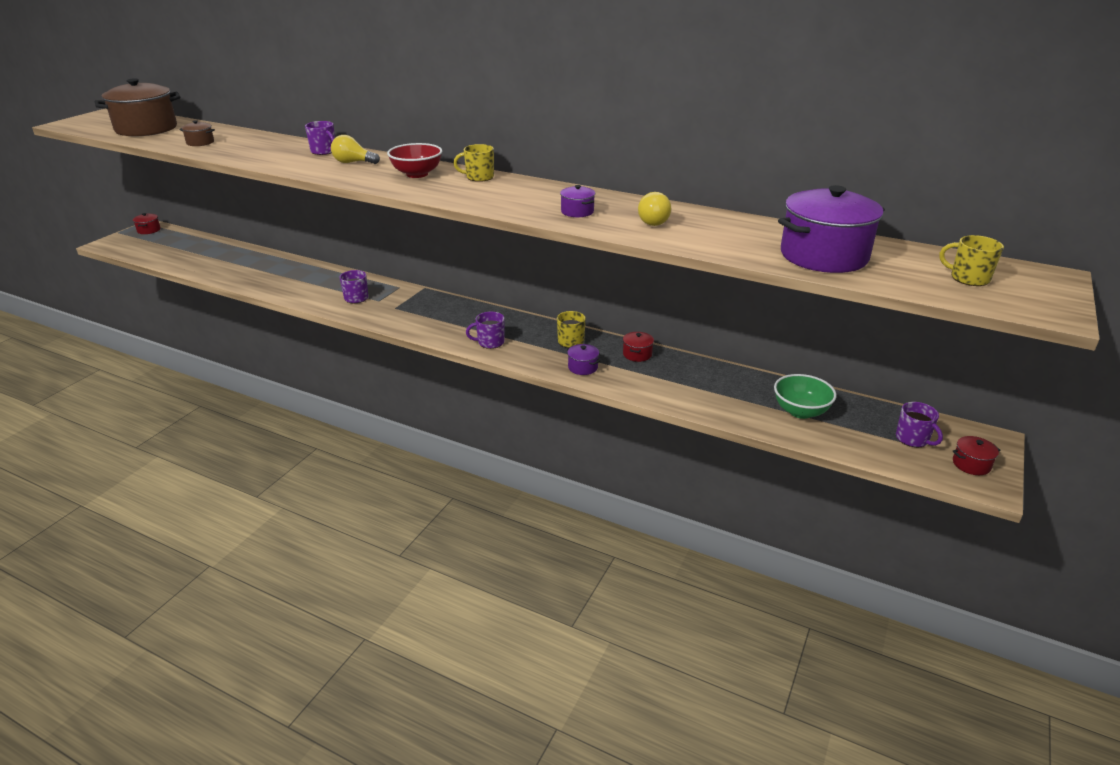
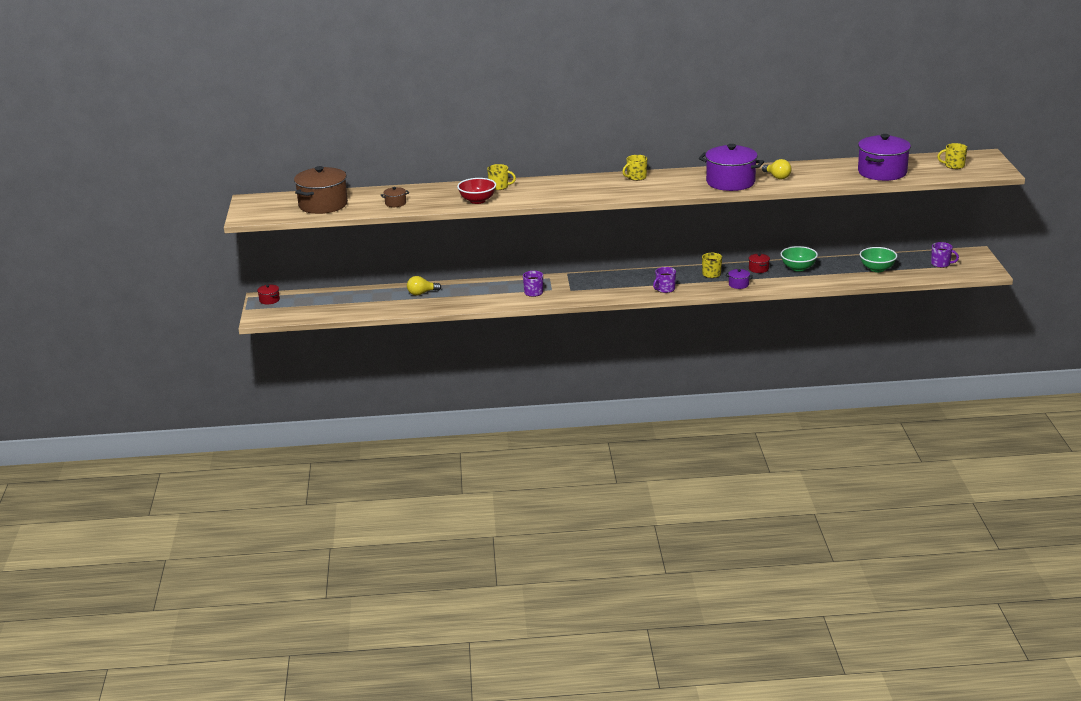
camera: 30 degrees left, 5 degrees down
purple mug [305,121,335,155] -> yellow mug [487,164,516,190]
yellow light bulb [331,135,380,164] -> yellow light bulb moved to [407,276,441,295]
red bowl [387,143,442,178] -> red bowl moved to [457,178,496,204]
purple pot [560,185,595,217] -> purple pot [699,144,764,191], size x2.32
red pot [953,436,1001,475] -> none
none -> green bowl [781,246,818,272]

